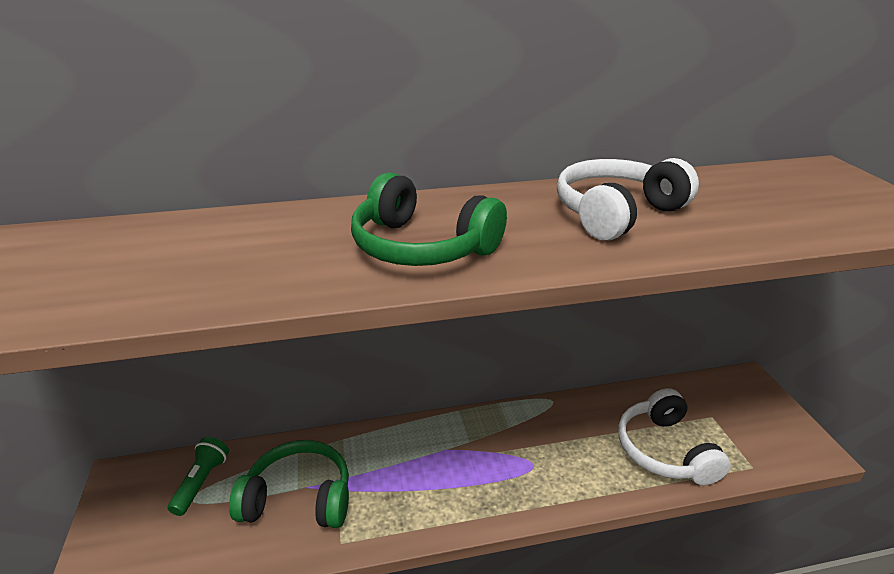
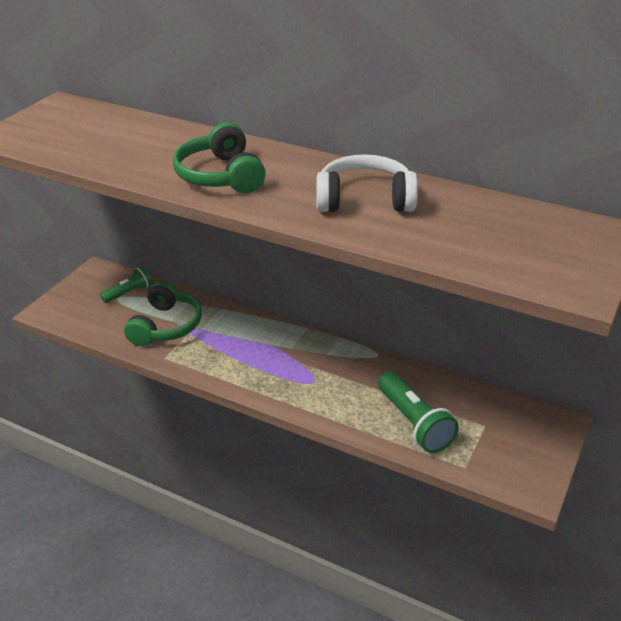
camera: 40 degrees right, 5 degrees up
green headphones [229,440,349,528] -> green headphones turned 60 degrees clockwise [124,281,202,346]
white headphones [618,388,731,485] -> green flashlight [378,371,459,453]

